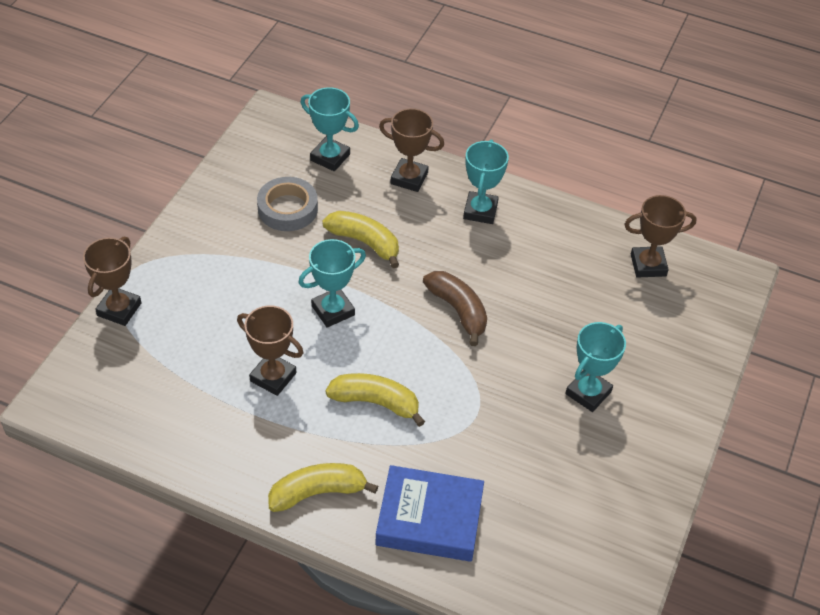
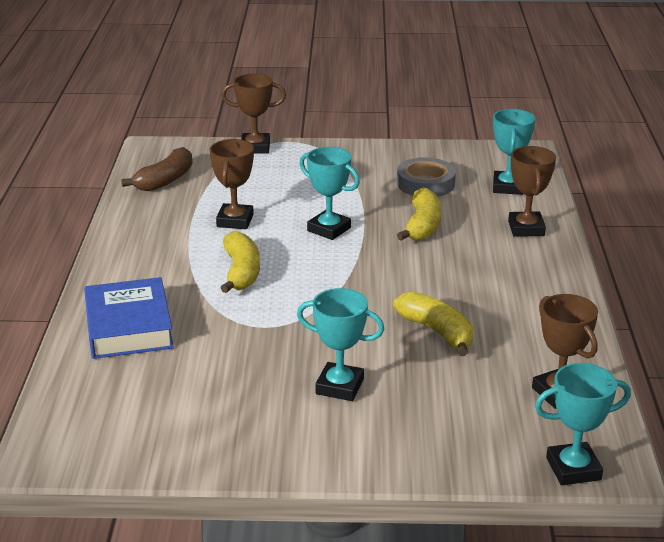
camera: 70 degrees right, 20 degrees down
yellow banana [268,463,378,512] -> yellow banana moved to [393,292,473,356]
brown banana [423,271,487,346] -> brown banana moved to [121,147,192,191]
turquoise trophy [463,140,509,224] -> turquoise trophy moved to [535,363,631,485]

